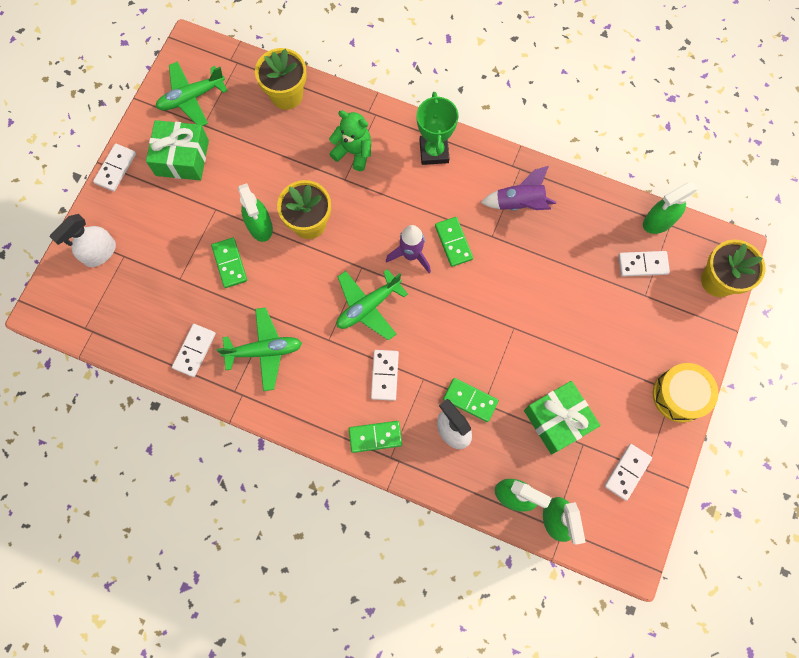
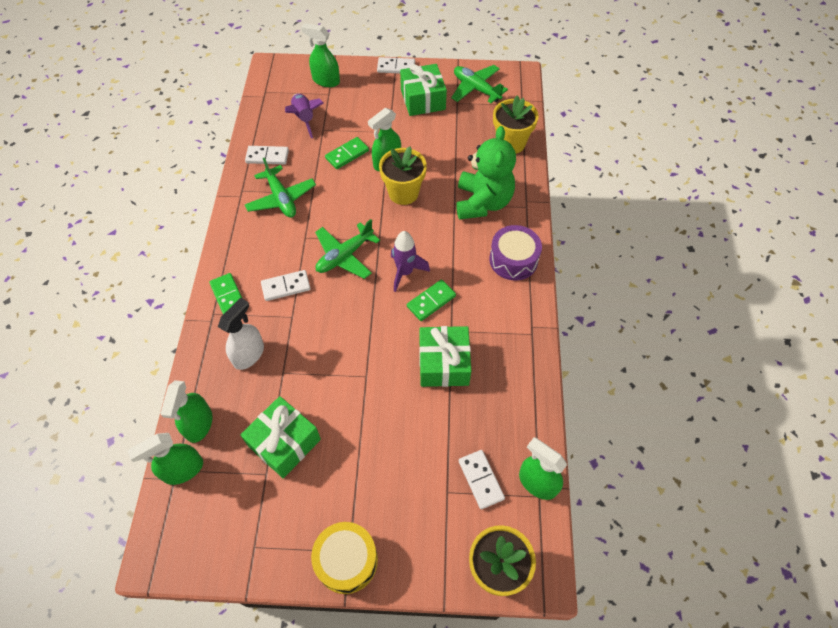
camera: 70 degrees right, 15 degrees down
white spray bottle [49,214,116,267] -> green spray bottle [301,23,340,87]
green teddy bear [329,110,371,171] -> green teddy bear [456,126,516,220], size x1.57
green plane [336,269,408,341] -> green plane turned 75 degrees counterclockwise [315,219,380,279]
green trophy [417,92,458,165] -> purple drum [489,225,542,280]
green domino [443,378,499,422] -> none
purple rocket [480,166,556,211] -> purple rocket moved to [285,93,324,138]
white domino [604,444,652,501] -> none
none -> green gift [419,326,471,387]

